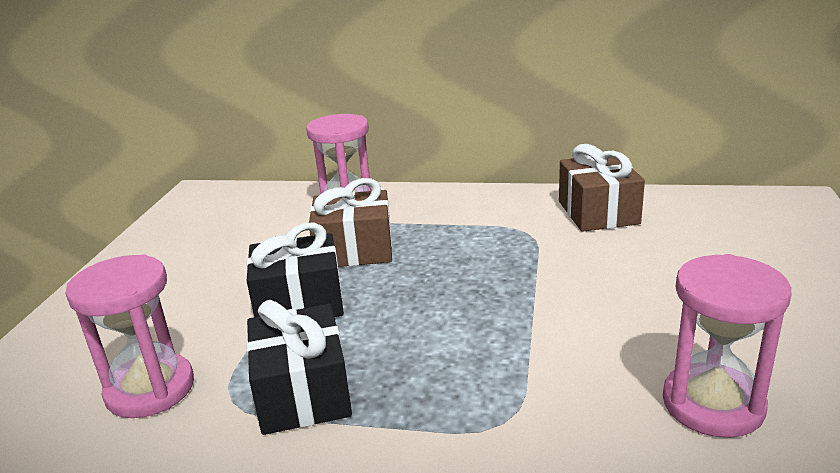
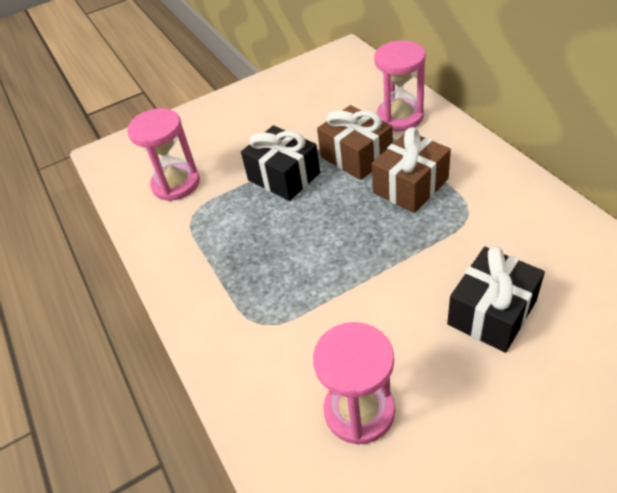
camera: 55 degrees right, 20 degrees up
black gift [247,300,352,435] -> black gift moved to [447,246,545,353]
brown gift [559,144,645,232] -> brown gift moved to [372,127,451,213]

